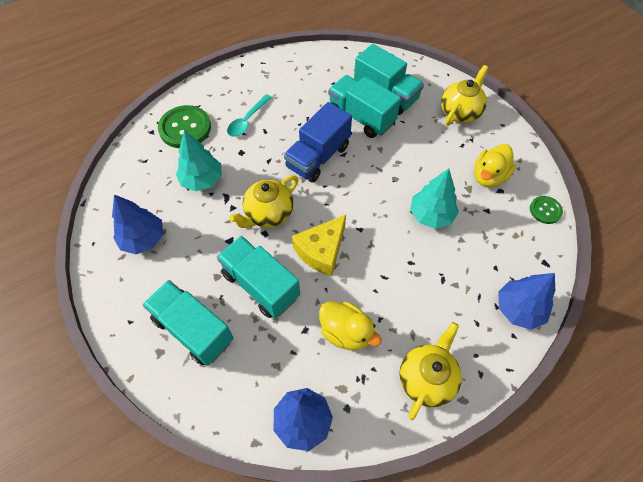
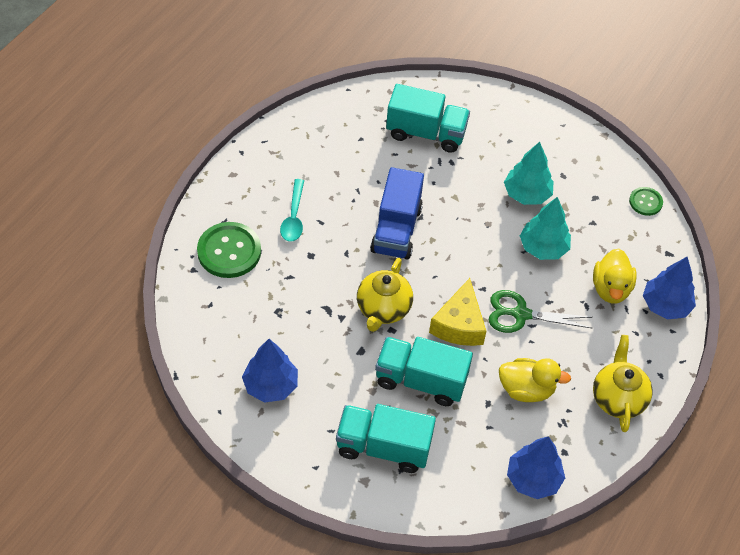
camera: 30 degrees left, 5 degrees down
turquoise tree [176,130,222,191] -> turquoise tree moved to [504,142,554,205]
turquoise truck [328,75,401,138] -> none
yellow teapot [441,65,489,126] -> none
yellow duck [474,144,516,187] -> yellow duck moved to [593,249,637,303]
none -> green scissors [489,290,593,333]

